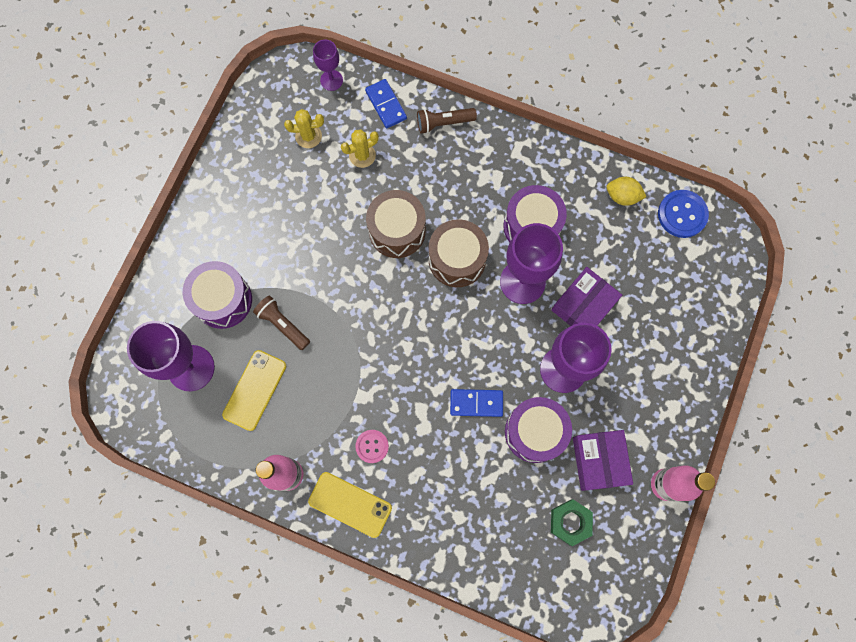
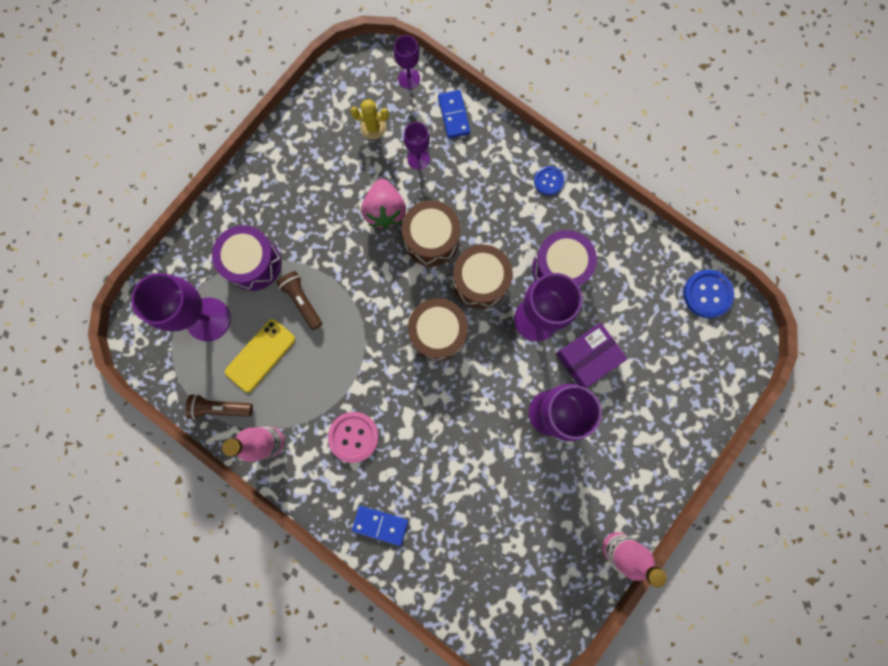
camera: 15 degrees right, 5 degrees up
yellow phone [308,472,392,538] -> none
yellow cactus [341,129,379,168] -> purple goblet [404,122,430,170]
pink button [355,430,389,463] -> pink button [328,412,379,463], size x1.58
brown flashlight [417,108,477,134] -> brown flashlight moved to [185,394,253,420]
blue domino [450,389,503,417] -> blue domino moved to [352,506,408,546]
purple drum [505,397,572,463] -> none
green nut [551,499,593,546] -> none
purple box [573,430,633,491] -> none
yellow lemon [606,177,646,206] -> none
none -> pink strawberry [362,179,406,229]
none -> brown drum [408,298,468,361]
none -> blue button [534,166,564,195]

